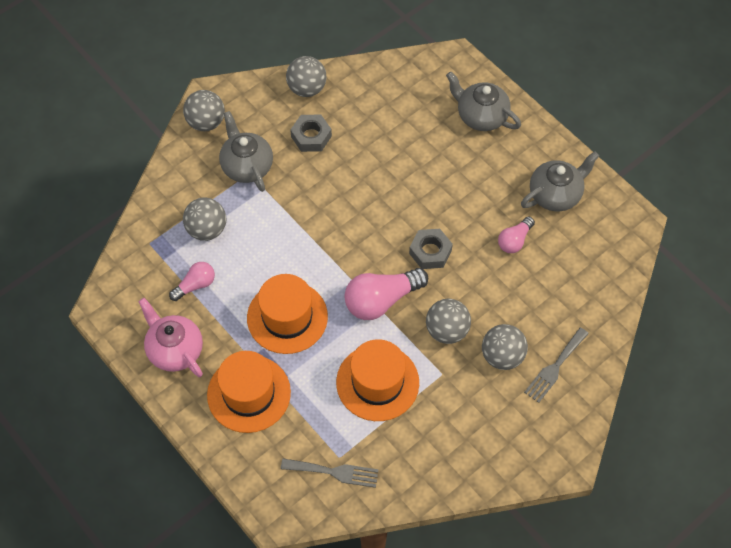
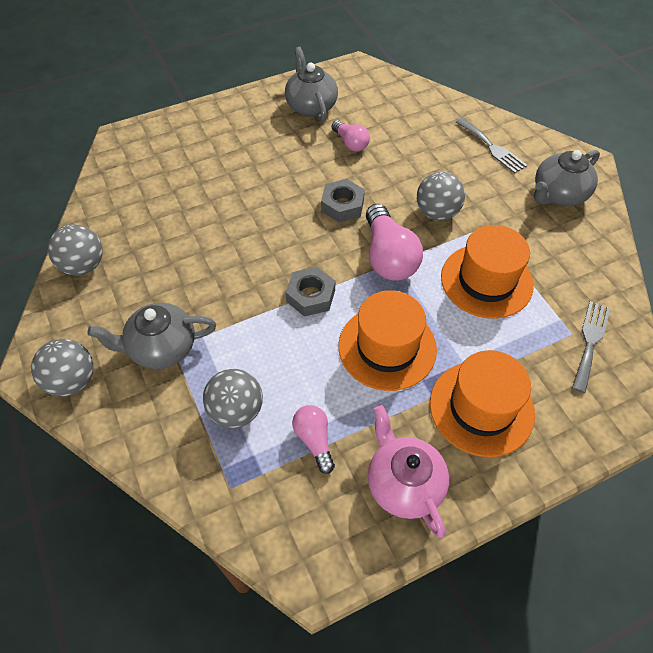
camera: 75 degrees left, 5 degrees down
pink teapot [138,298,203,377] -> pink teapot turned 90 degrees clockwise [368,405,449,538]
grey nut [290,115,332,152] -> grey nut moved to [286,267,335,317]
grey teapot [446,71,521,131] -> grey teapot moved to [534,150,600,206]
grey ball [482,324,528,370] -> none

